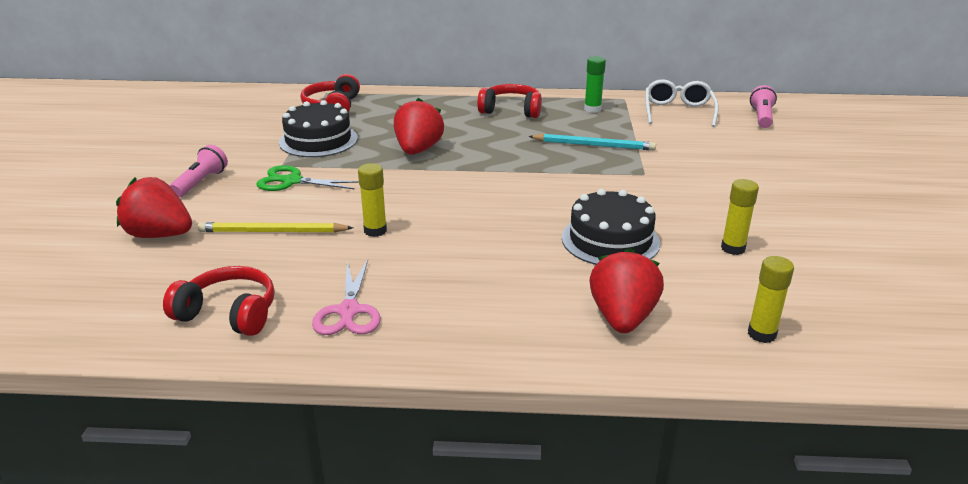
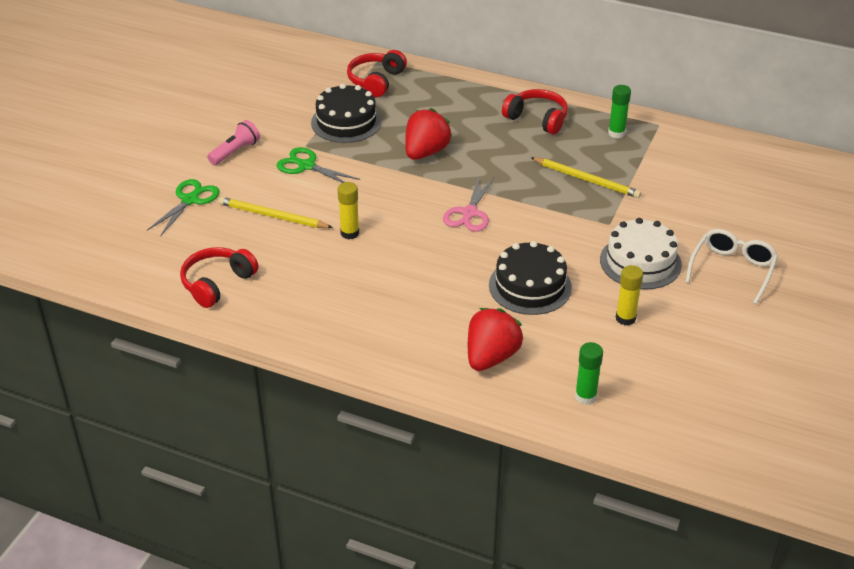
camera: 20 degrees right, 10 degrees up
red strawberry [116,177,192,238] -> green scissors [147,179,220,236]
red headphones [163,266,275,336] -> red headphones turned 90 degrees counterclockwise [180,247,259,308]
pink scissors [312,260,381,335] -> pink scissors moved to [443,177,494,232]
turquoise pencil [528,134,656,151] -> yellow pencil [530,157,641,198]
white glasses [645,79,719,127] -> white glasses moved to [685,229,778,304]
yellow glue stick [748,256,794,343] -> green glue stick [575,342,603,405]
pink flashlight [750,85,777,128] -> none
none -> white cake [600,218,682,290]

